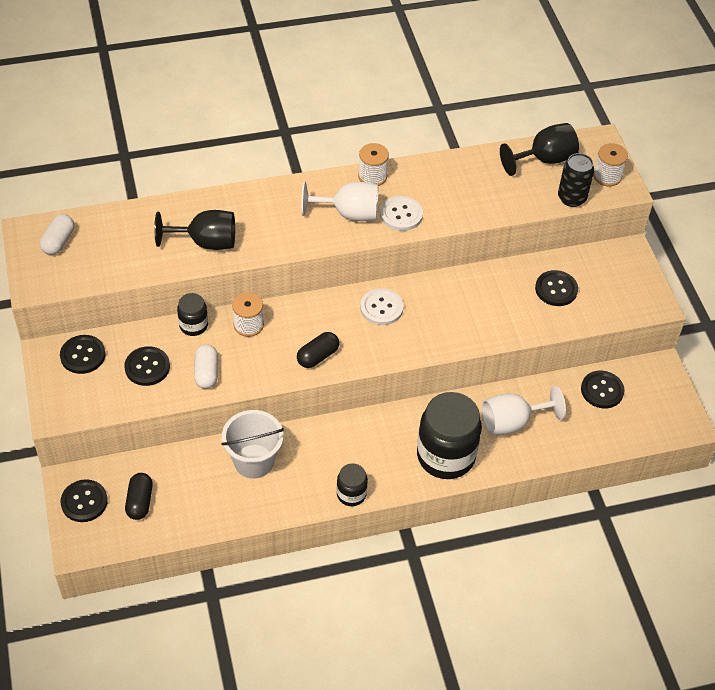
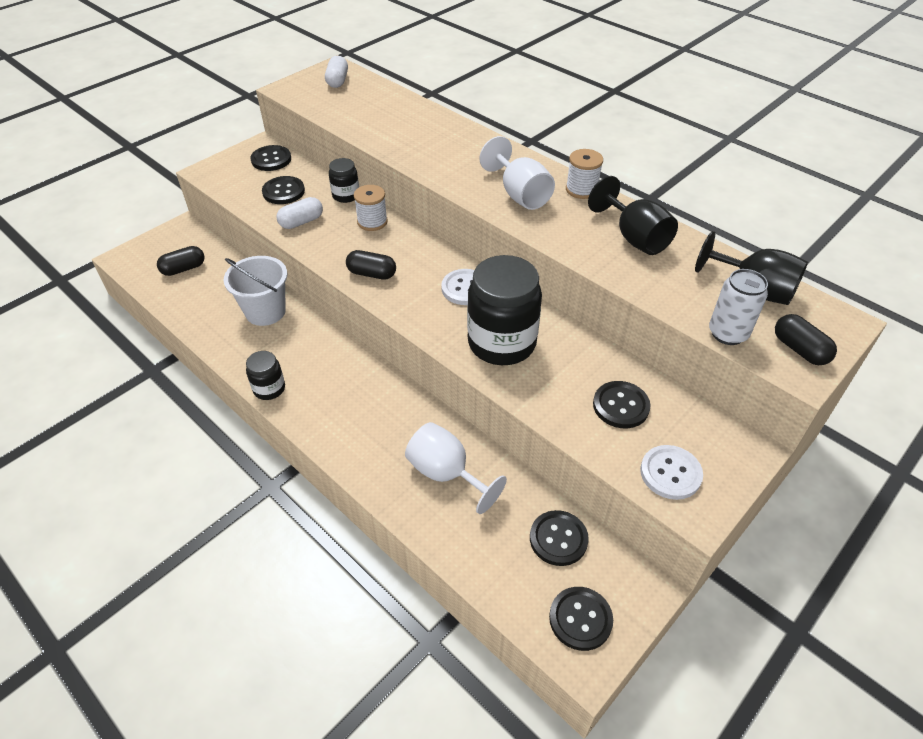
camera: 60 degrees right, 5 degrees down
white capsule [40,214,74,255] -> white capsule turned 75 degrees counterclockwise [325,56,348,88]
black button [61,479,108,522] -> black button moved to [549,587,613,651]
black goblet [154,210,235,250] -> black goblet moved to [588,176,678,255]
white button [380,196,423,231] -> white button moved to [640,445,703,500]
black jar [417,392,482,479] -> black jar moved to [467,255,542,365]
black can [558,153,594,207] -> white can [709,269,768,345]
white spool [593,143,628,187] -> black capsule [775,314,837,365]

